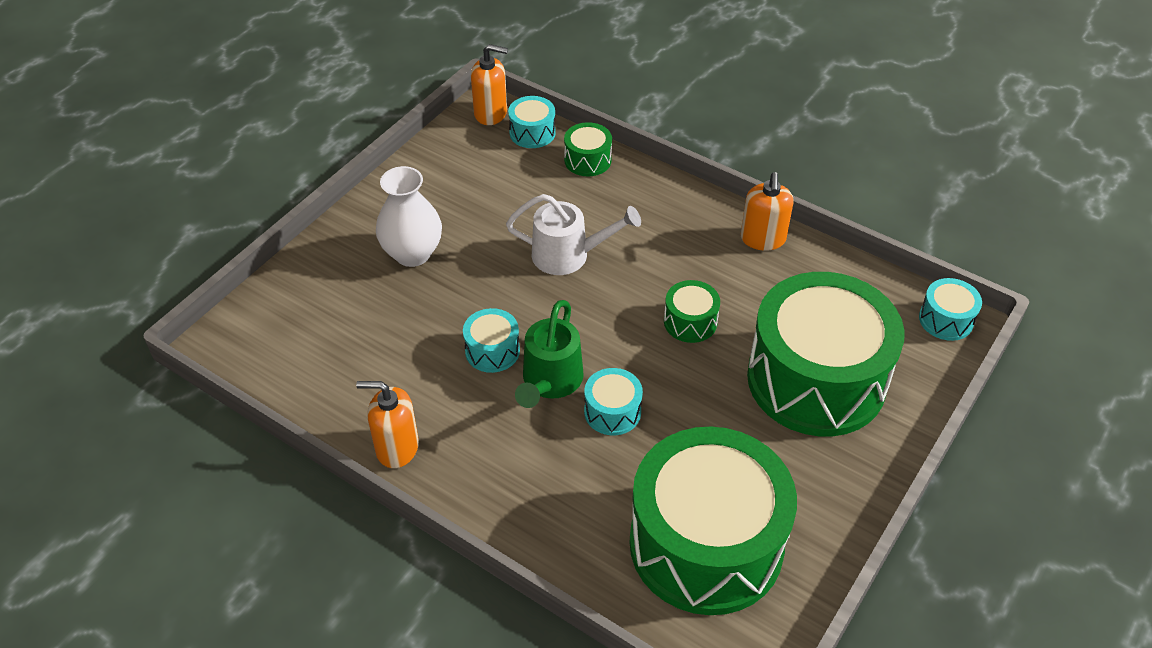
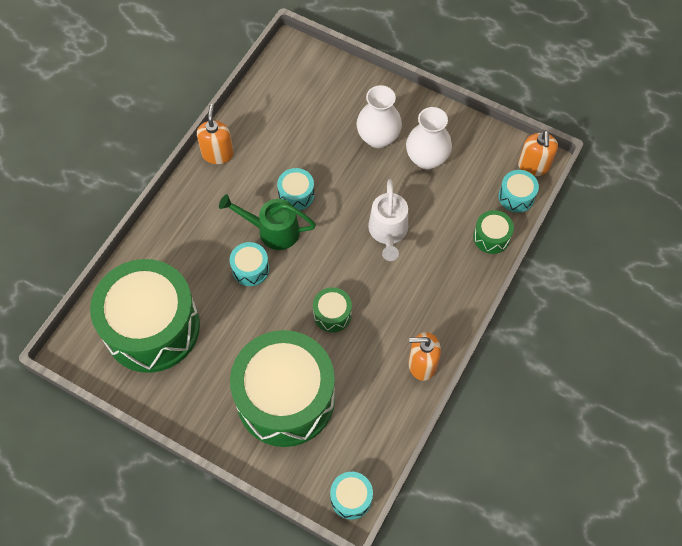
camera: 85 degrees right, 15 degrees up
none -> white vase [406,107,452,169]

